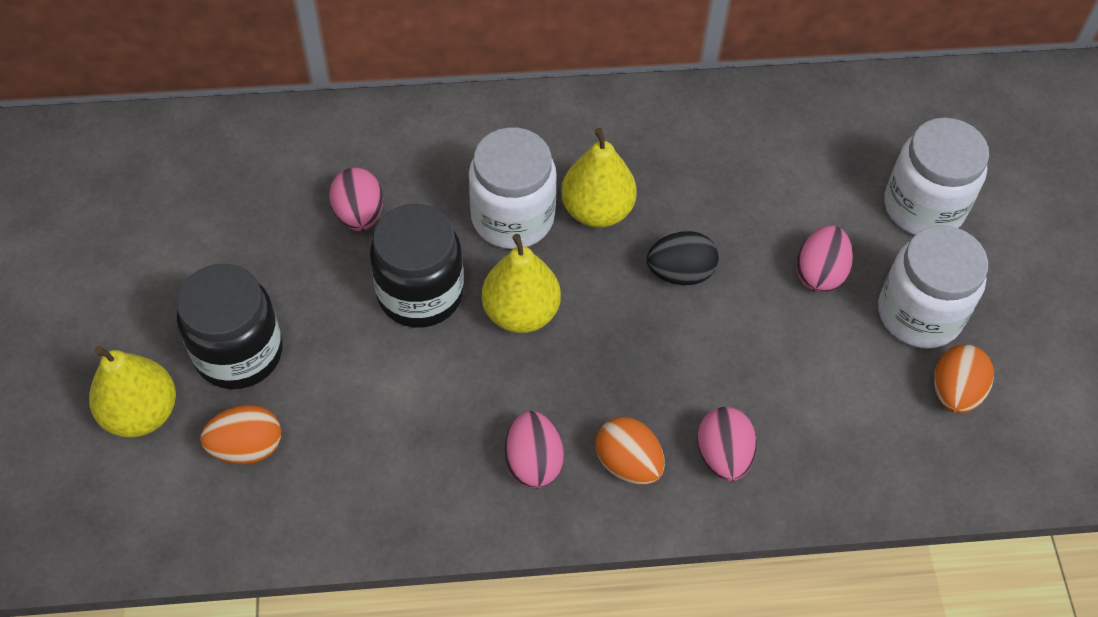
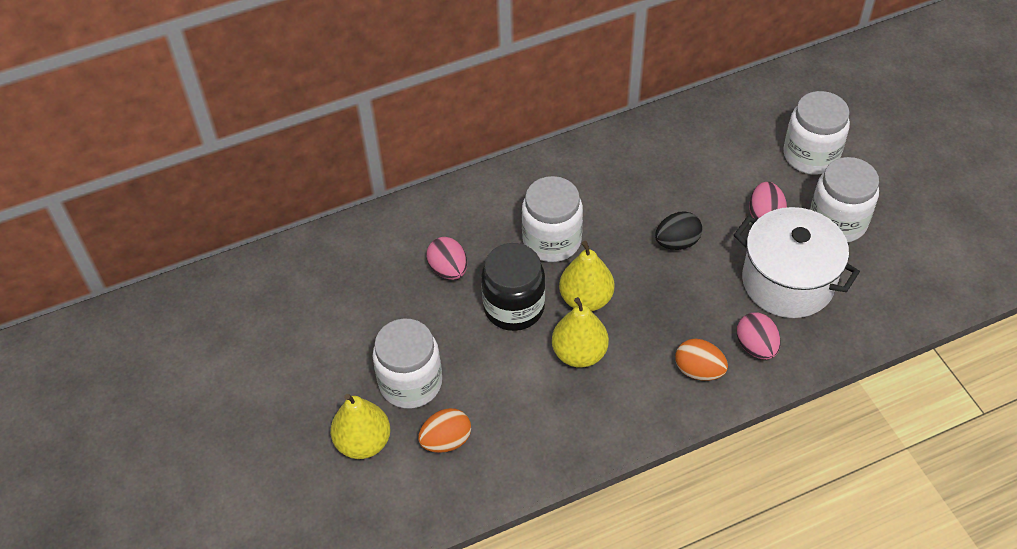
camera: 15 degrees left, 5 degrees down
black jar [177,264,283,389] -> white jar [373,318,442,409]
pink egg [505,411,564,489] -> none
yellow pear [561,128,637,228] -> yellow pear moved to [552,297,609,368]
orange egg [934,344,994,414] -> none
none -> white pot [734,207,860,318]

